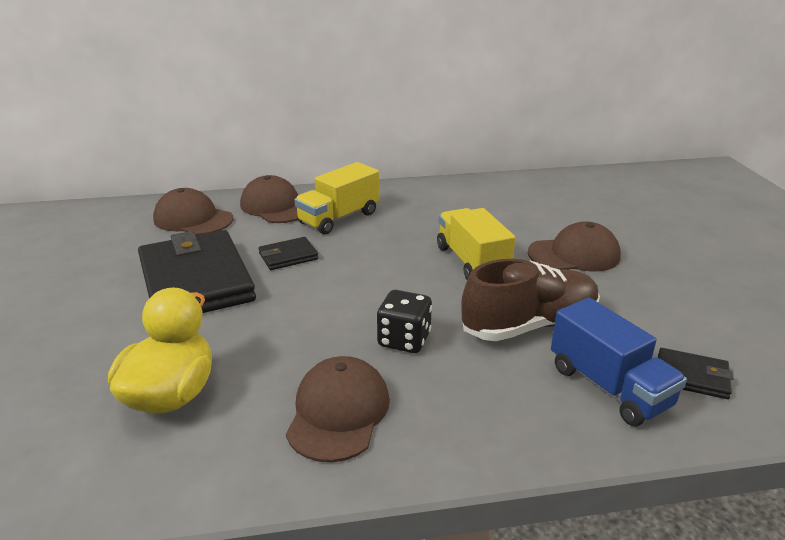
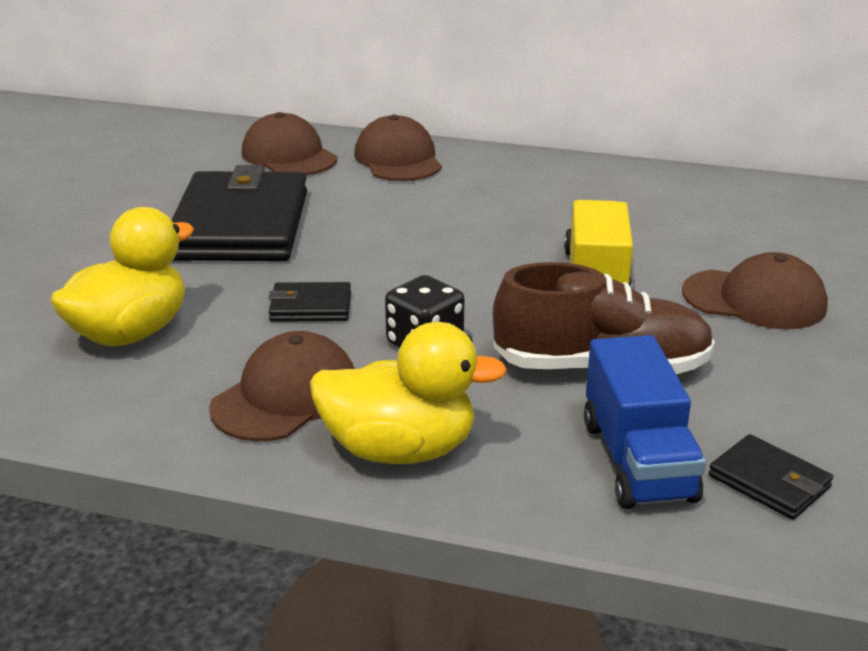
camera: 25 degrees right, 0 degrees up
black wallet [259,237,318,270] -> black wallet moved to [268,282,351,322]
yellow truck [294,162,379,235] -> none
none -> yellow duck [310,322,507,464]

